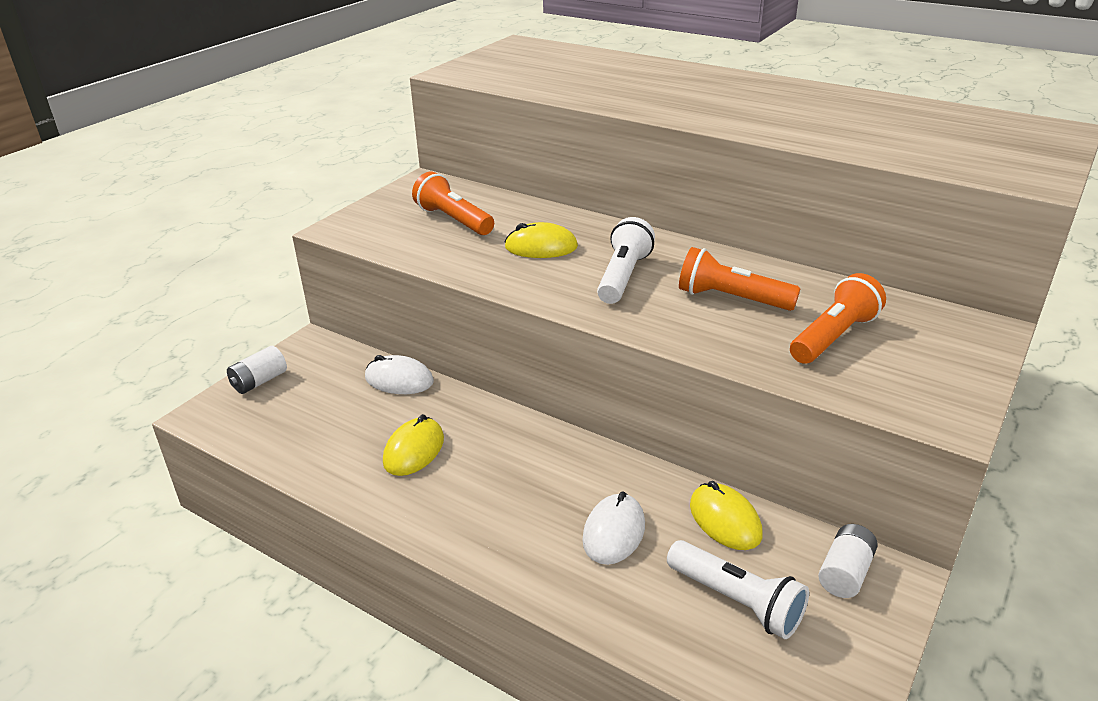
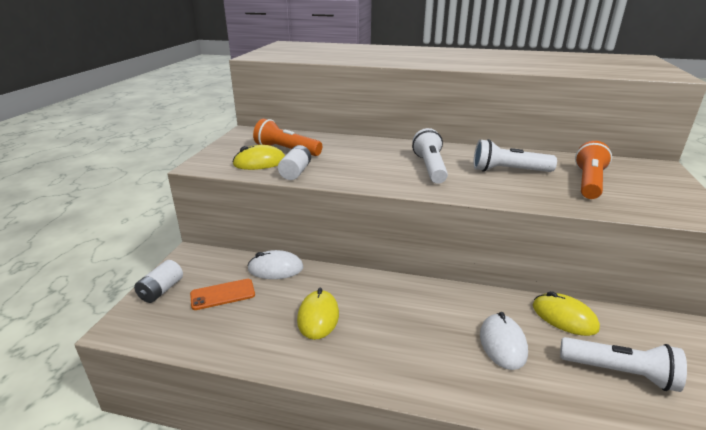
camera: 20 degrees left, 5 degrees down
yellow mouse [504,222,578,258] -> yellow mouse moved to [232,145,285,170]
orange flashlight [679,247,800,311] -> white flashlight [473,139,557,172]
white battery [818,524,878,598] -> white battery moved to [278,145,311,180]
none -> orange phone [190,279,255,310]

